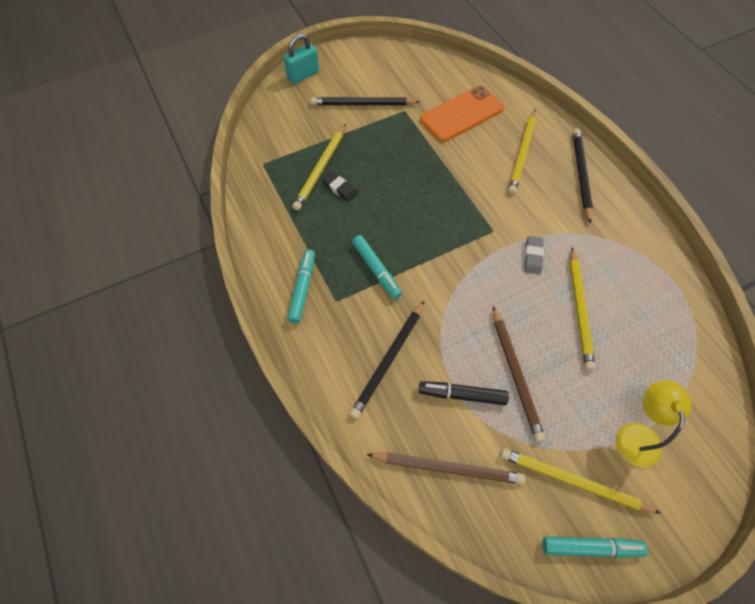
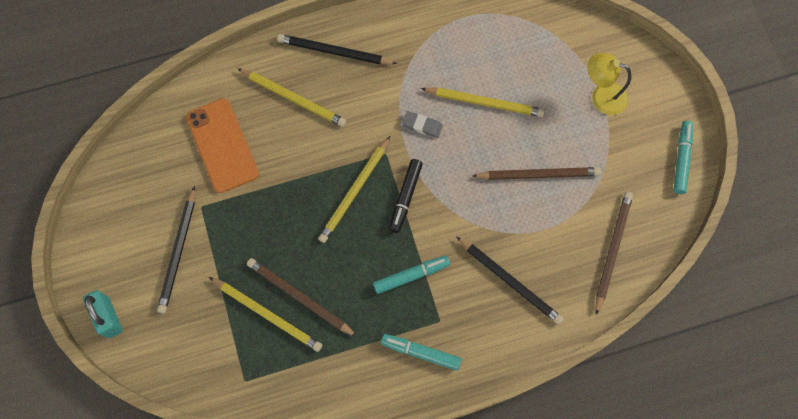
camera: 80 degrees left, 10 degrees up
black eraser [322,171,358,202] -> brown pencil [247,258,357,337]
black marker [419,381,509,405] -> black marker moved to [389,159,423,233]
yellow pencil [500,448,661,514] -> yellow pencil moved to [318,136,390,243]

